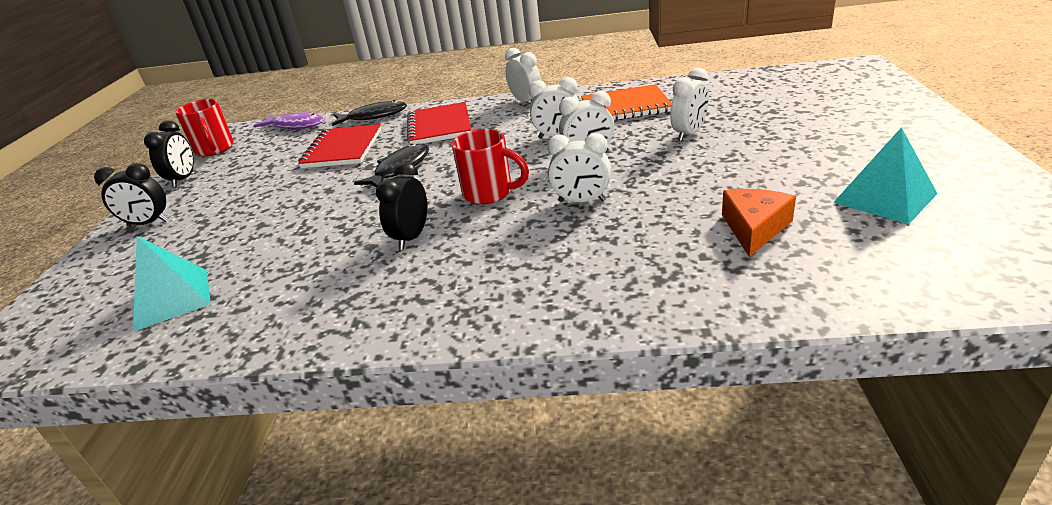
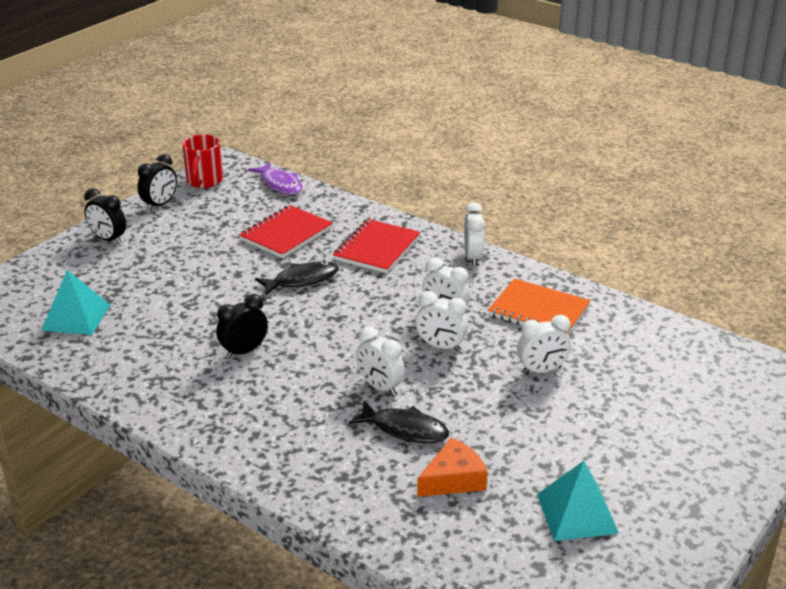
camera: 30 degrees right, 0 degrees up
black fish [332,100,407,126] -> black fish moved to [349,401,449,443]
red mug [452,129,529,204] -> none

